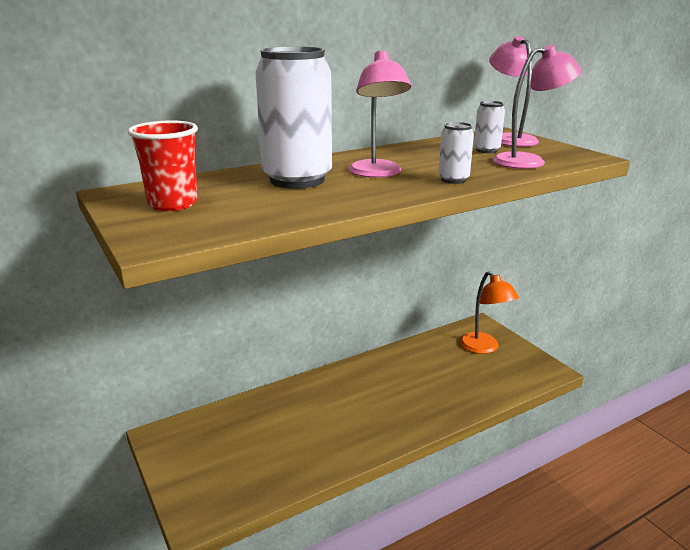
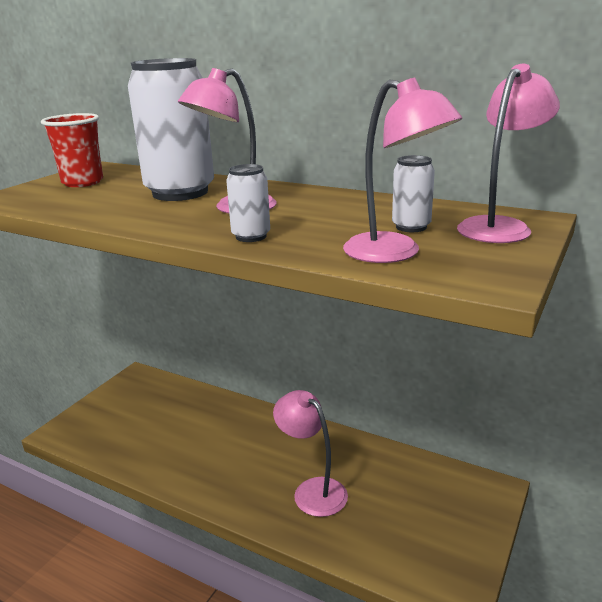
camera: 60 degrees right, 0 degrees up
orange lamp [460,271,519,354] -> none
none -> pink lamp [273,390,348,517]

